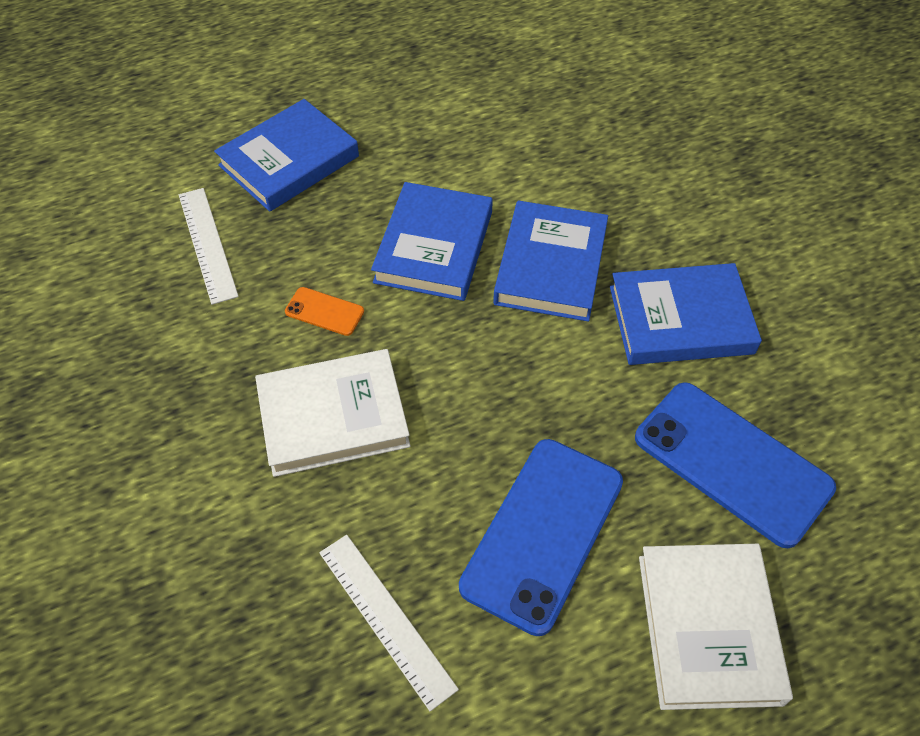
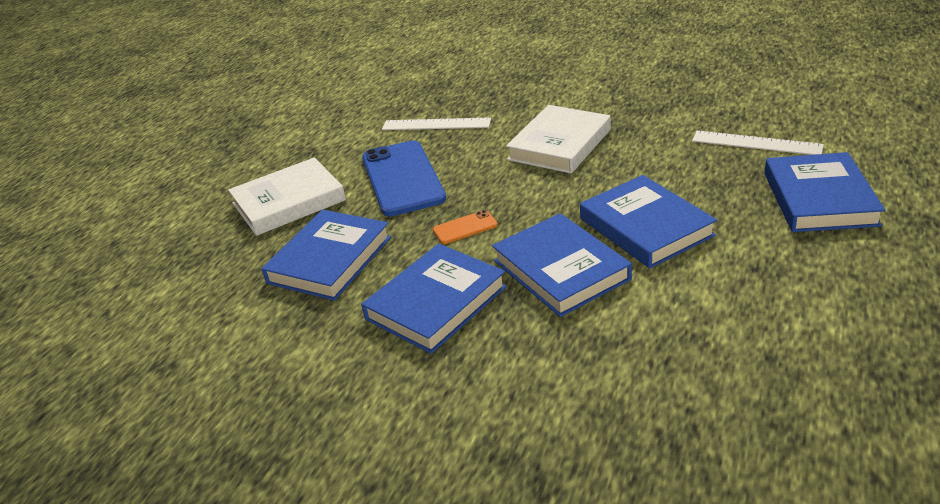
camera: 140 degrees right, 20 degrees down
orange phone [285,287,364,336] -> orange phone moved to [433,210,498,244]
blue phone [635,382,836,548] -> blue book [261,210,391,301]
white book [639,544,793,710] -> white book turned 75 degrees counterclockwise [228,157,346,236]

